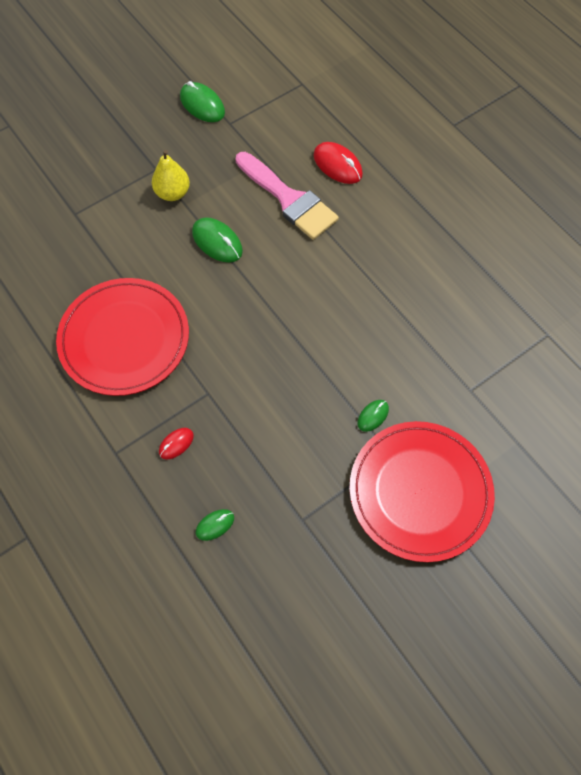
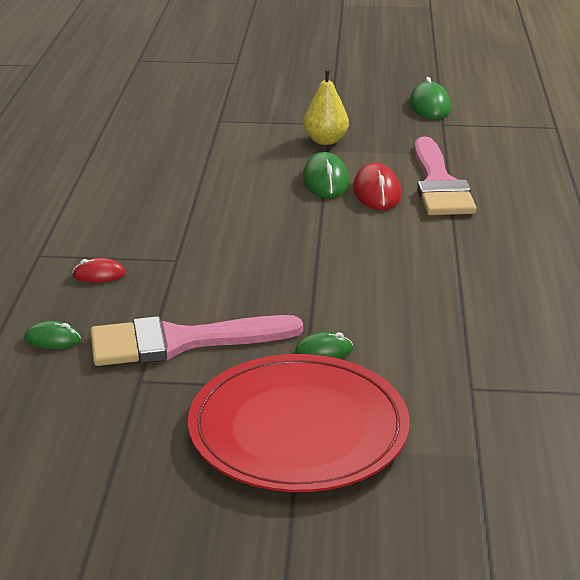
camera: 40 degrees right, 35 degrees down
red plate [56,278,189,396] -> none
red mouse [314,142,363,184] -> red mouse moved to [353,163,401,210]
none -> pink brush [90,315,303,366]

